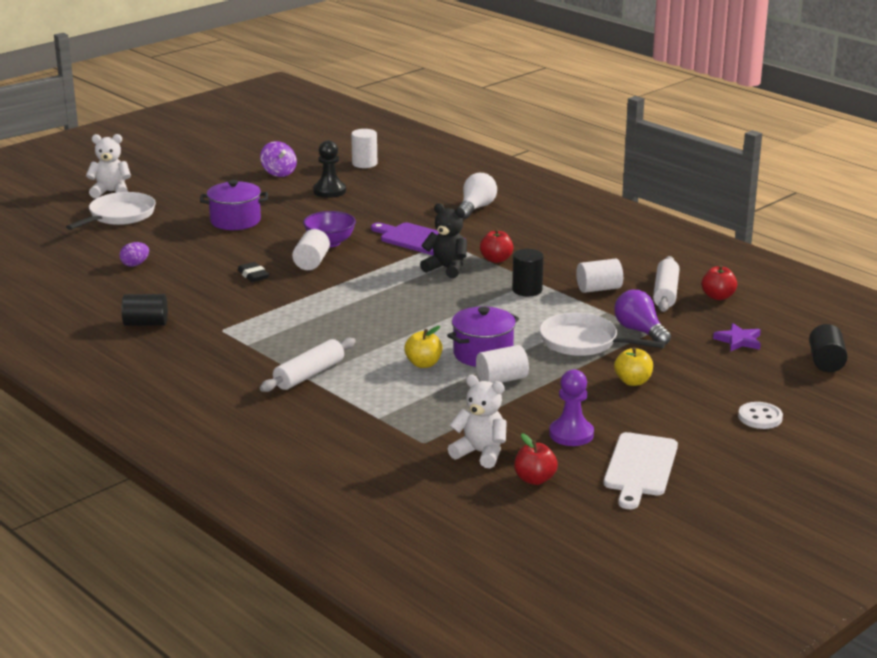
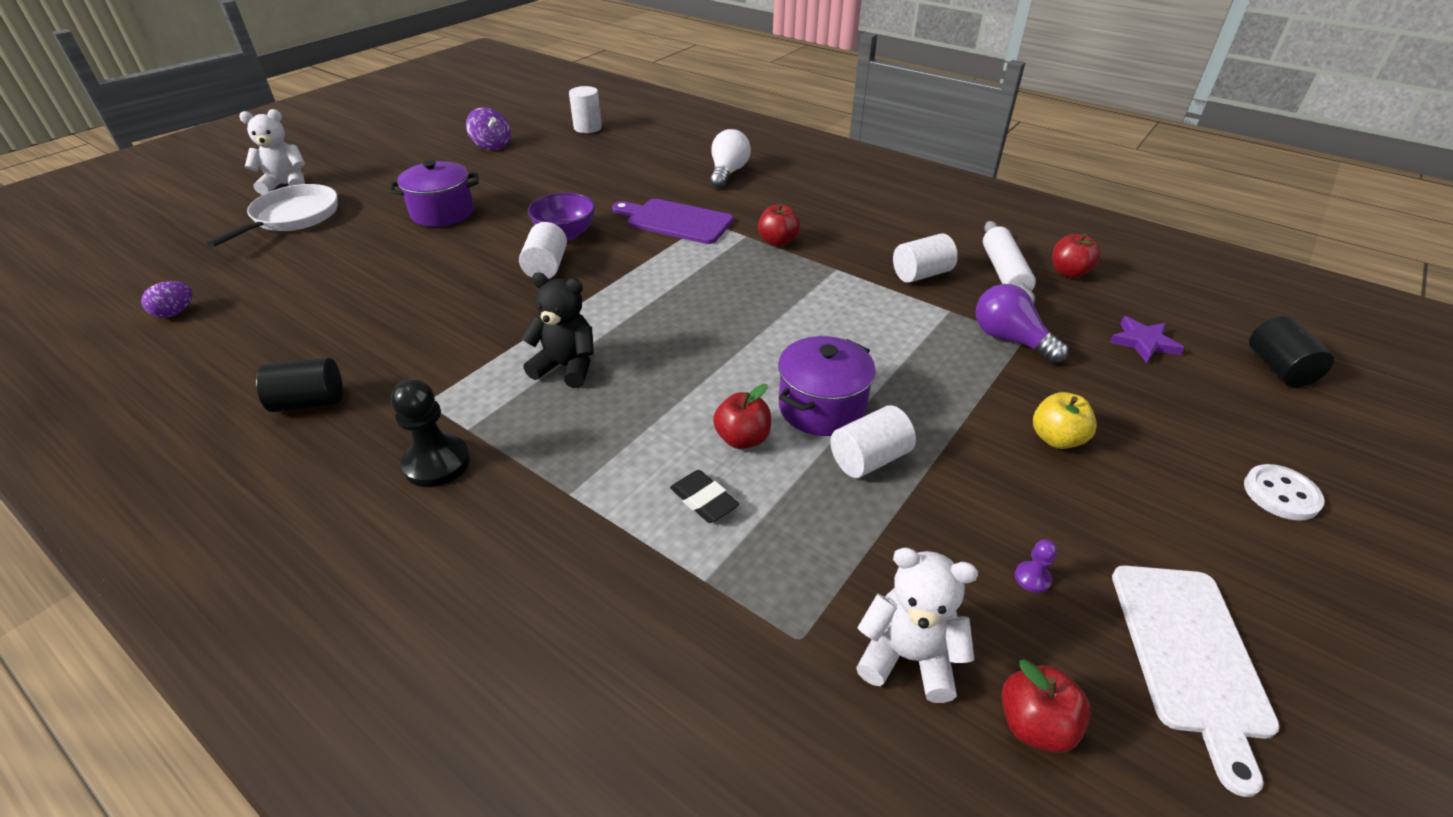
camera: 10 degrees left, 15 degrees up
purple egg [119,242,149,267] -> purple egg moved to [141,281,192,318]
black eraser [237,262,269,282] -> black eraser moved to [670,470,739,523]
white rolling pin [260,338,356,392] -> none
black pawn [313,140,346,198] -> black pawn moved to [391,379,470,487]
yellow apple [404,326,442,368] -> red apple [713,384,771,449]
black teddy bear [420,203,467,278] -> black teddy bear moved to [521,272,594,388]
black cylinder [512,249,544,296] -> none
white pan [539,313,666,356] -> none
purple pawn [549,369,594,446] -> purple pawn [1015,539,1057,593], size x0.47

